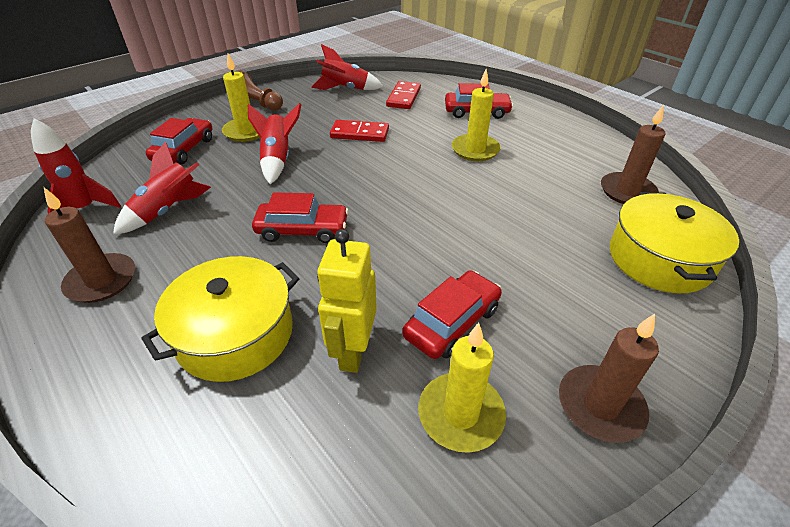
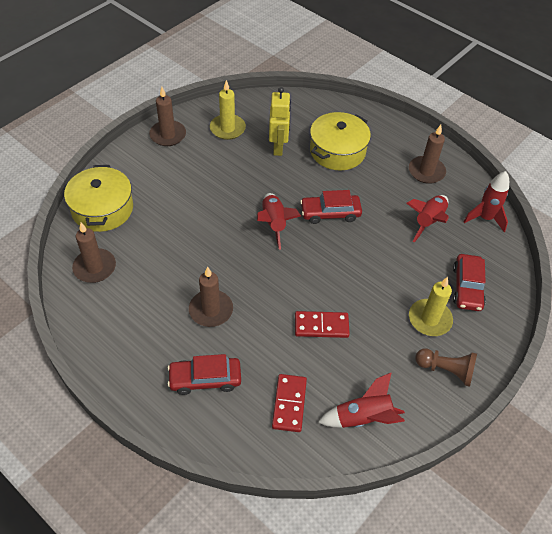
camera: 170 degrees right, 10 degrees up
red rocket [248,103,302,184] -> red rocket moved to [257,193,301,250]
red car [402,270,502,359] -> none
yellow candle [452,69,501,161] -> brown candle [189,267,233,327]

